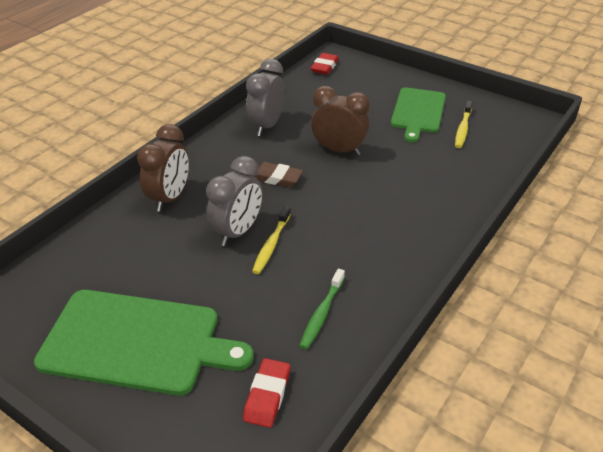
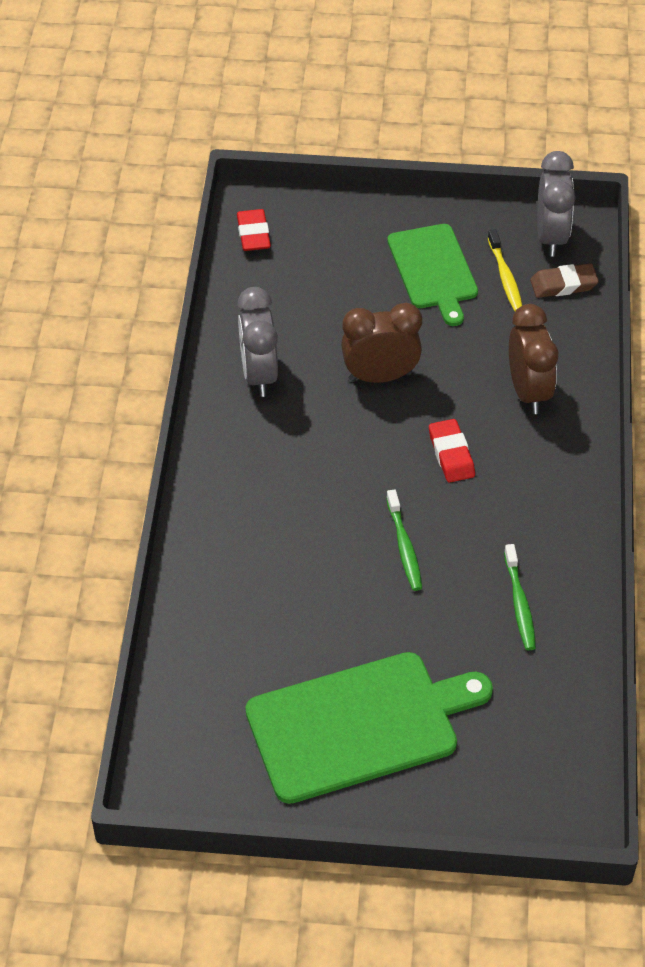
camera: 30 degrees left, 10 degrees up
brown clock [137,124,189,212] -> brown clock moved to [509,304,558,414]
grey clock [206,156,262,246] -> grey clock moved to [537,151,576,257]
red eraser [243,358,290,428] -> red eraser moved to [429,419,475,483]
brown eraser [252,162,303,187] -> brown eraser moved to [530,263,599,298]
yellow toothbrush [252,206,291,274] -> green toothbrush [386,489,422,591]

